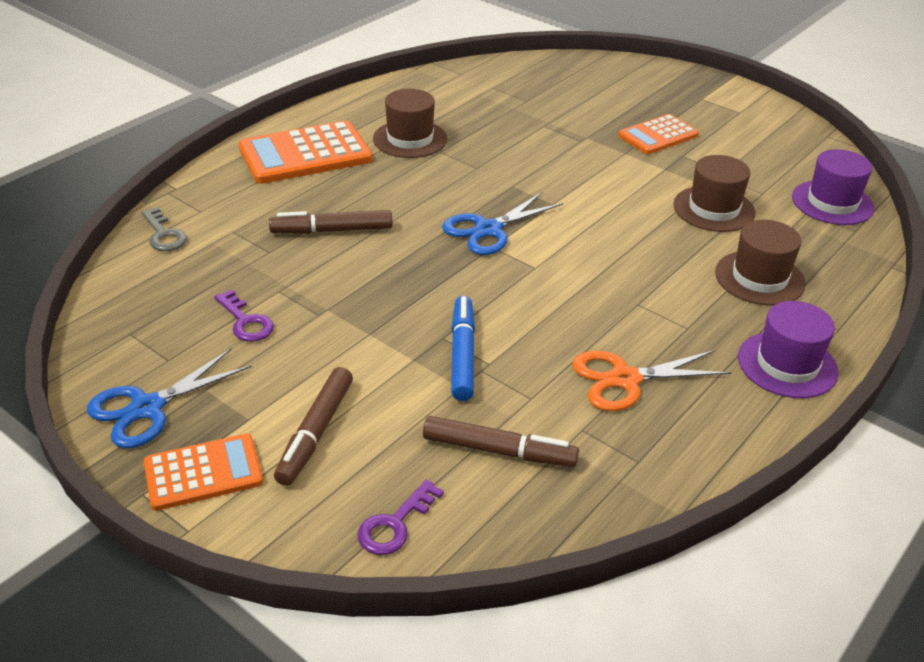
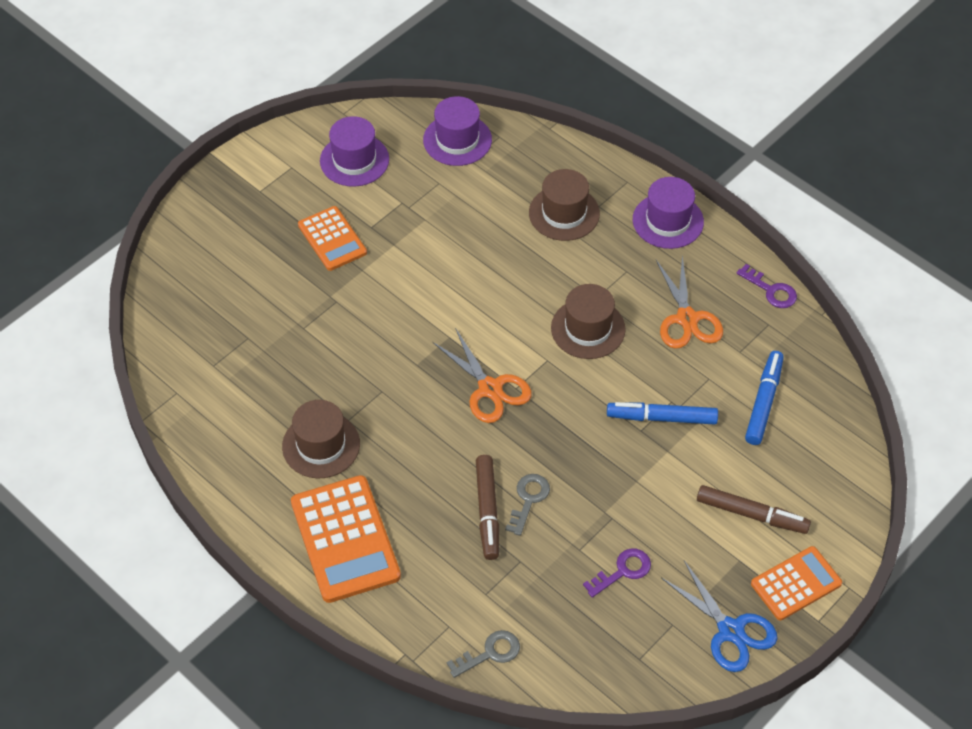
camera: 85 degrees left, 15 degrees up
orange calculator [144,434,263,511] -> orange calculator turned 75 degrees clockwise [751,546,842,620]
purple key [358,480,444,555] -> purple key moved to [736,264,797,308]
brown marker [423,416,579,467] -> blue marker [745,351,784,445]
blue scissors [442,192,563,255] -> orange scissors [433,328,532,423]
brown hat [673,155,756,232] -> brown hat moved to [551,284,626,359]
none -> purple hat [320,116,389,187]
none -> grey key [505,474,550,536]

